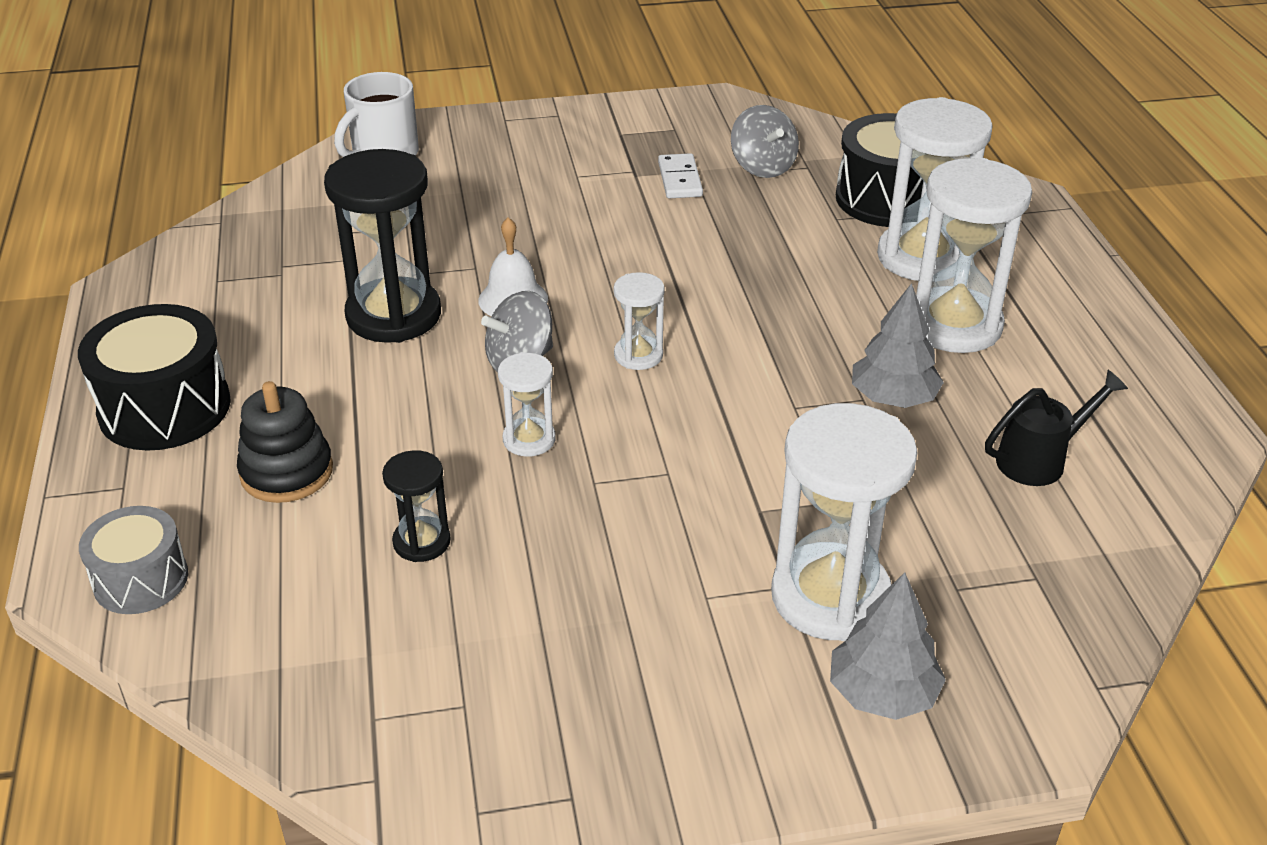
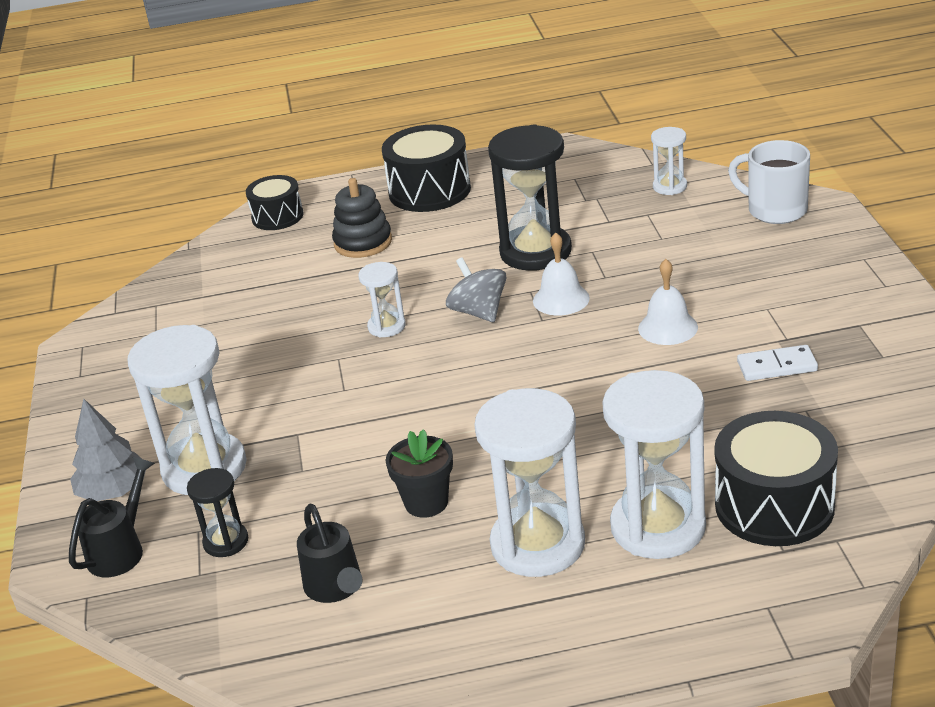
camera: 95 degrees right, 5 degrees down
grey drum [79,506,188,614] -> black drum [246,175,303,230]
black hourglass [382,450,451,562] -> black hourglass moved to [187,468,248,557]
white hourglass [614,272,665,370] -> white hourglass moved to [651,127,687,195]
grey spinning top [731,105,799,178] -> none
grey tree [852,283,944,408] -> black flower pot [386,429,453,518]
none -> black watering can [69,457,155,577]
none -> white bell [638,259,698,345]

